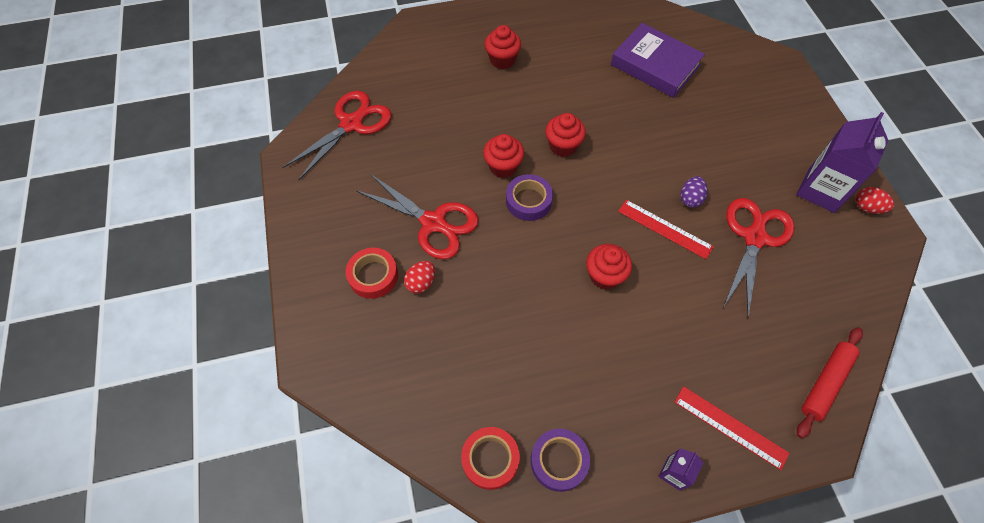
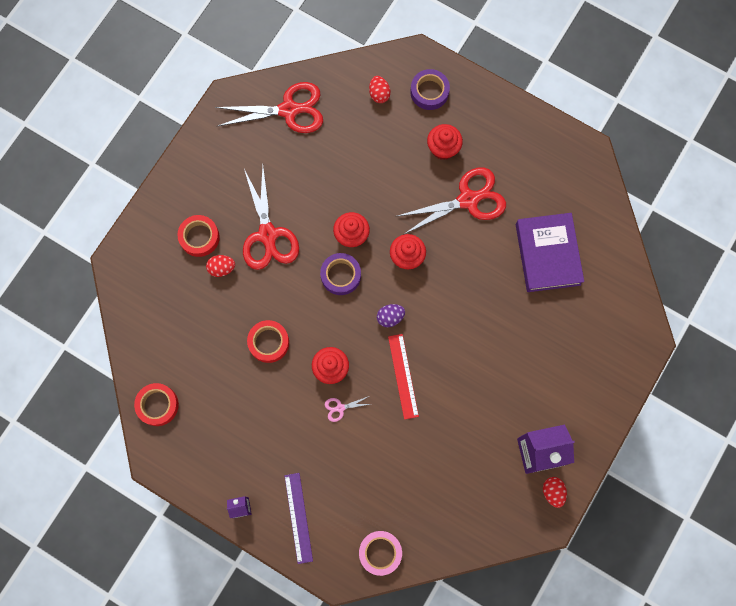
camera: 45 degrees right, 15 degrees up
purple tape [531,429,590,492] -> purple tape moved to [411,69,450,110]
red ruler [675,386,789,470] -> purple ruler [284,473,313,564]
purple egg [680,176,708,208] -> purple egg moved to [377,304,405,327]
red scissors [723,198,795,318] -> red scissors moved to [395,167,506,235]
red rolling pin [797,327,863,438] -> pink tape [359,531,402,576]
none -> red tape [247,320,289,363]
none -> pink scissors [325,396,370,422]
none -> red egg [369,76,391,103]

